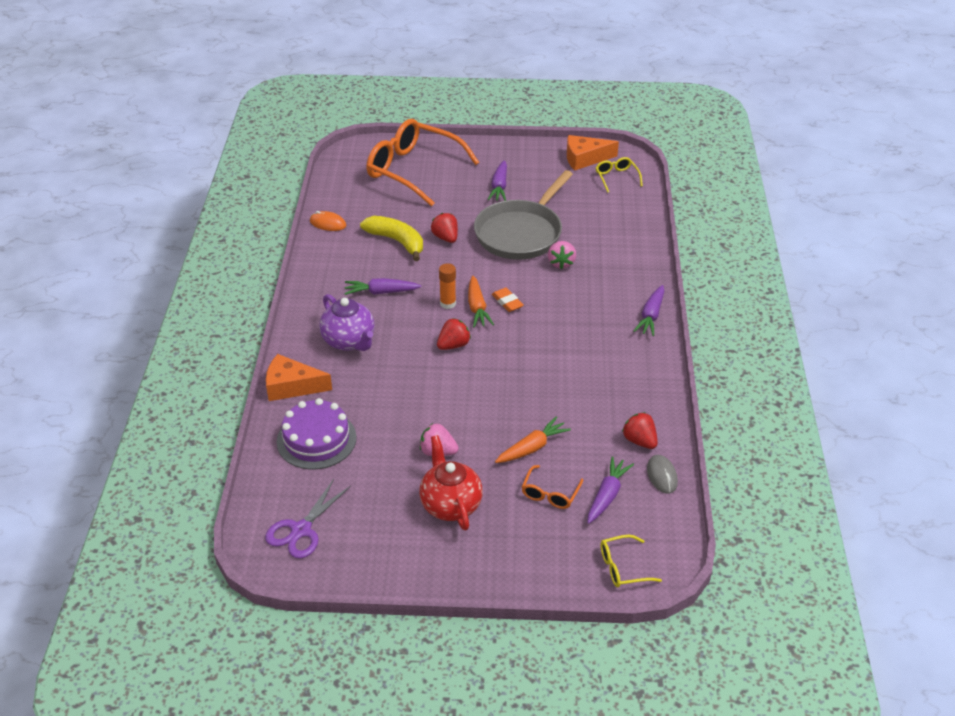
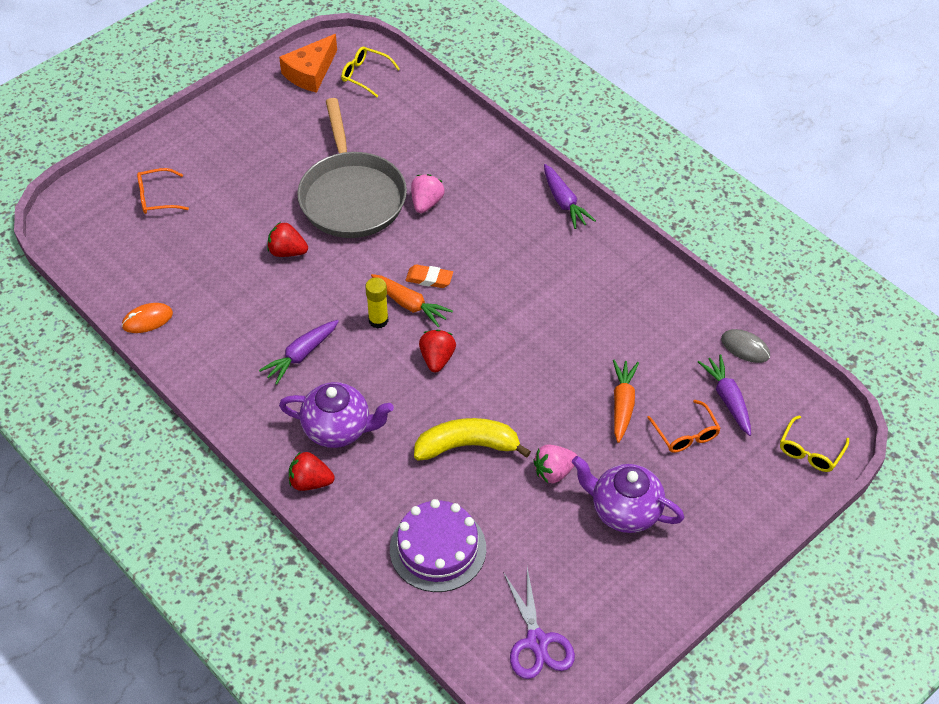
camera: 45 degrees left, 10 degrees up
orange cheese [266,354,332,401] -> none
yellow banana [360,216,423,261] -> yellow banana moved to [414,418,531,461]
orange glasses [366,119,479,206] -> orange glasses [137,168,189,214], size x0.43
red teapot [419,435,483,531] -> purple teapot [572,456,684,533]
orange glue stick [439,263,456,309] -> yellow glue stick [365,278,389,329]
purple carrot [487,160,507,201] -> none
pink strawberry [548,241,576,269] -> pink strawberry turned 120 degrees counterclockwise [411,174,445,213]
red strawberry [622,412,658,449] -> red strawberry moved to [289,452,335,491]

